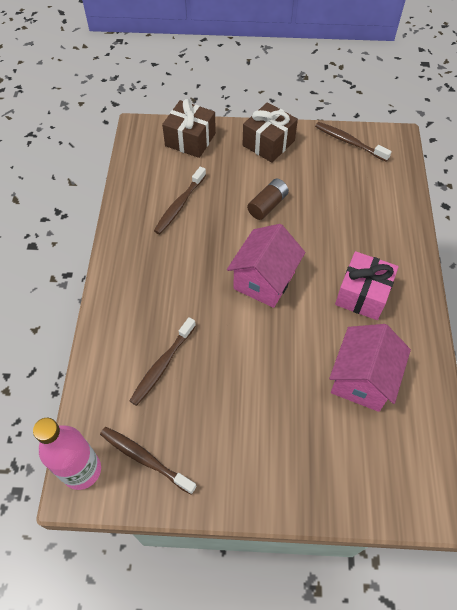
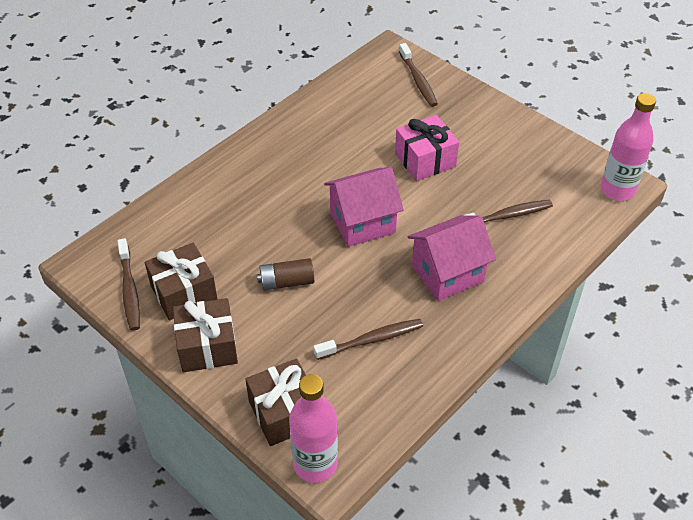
camera: 140 degrees left, 10 degrees down
brown toothbrush [100,427,196,495] -> brown toothbrush moved to [399,43,438,107]
pink house [329,324,411,412] -> pink house moved to [408,215,496,301]
pink gift [335,251,399,320] -> pink gift moved to [395,115,459,181]
none -> brown gift [145,243,218,320]
none -> pink bottle [289,374,338,483]

